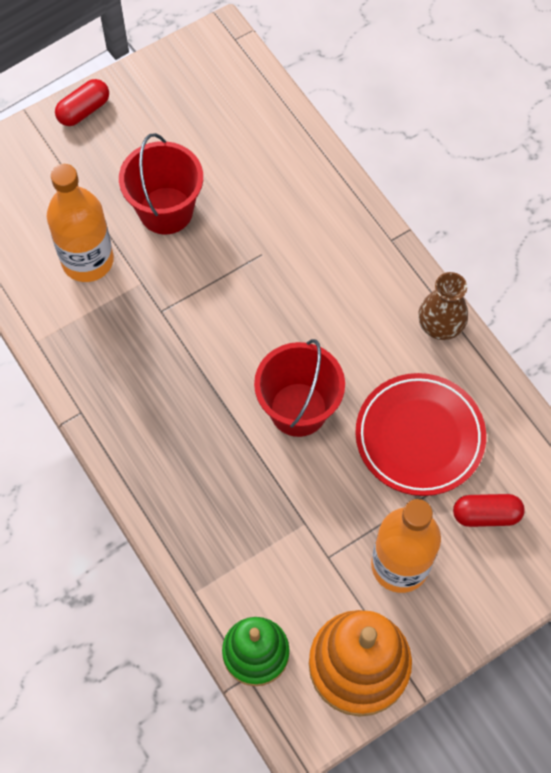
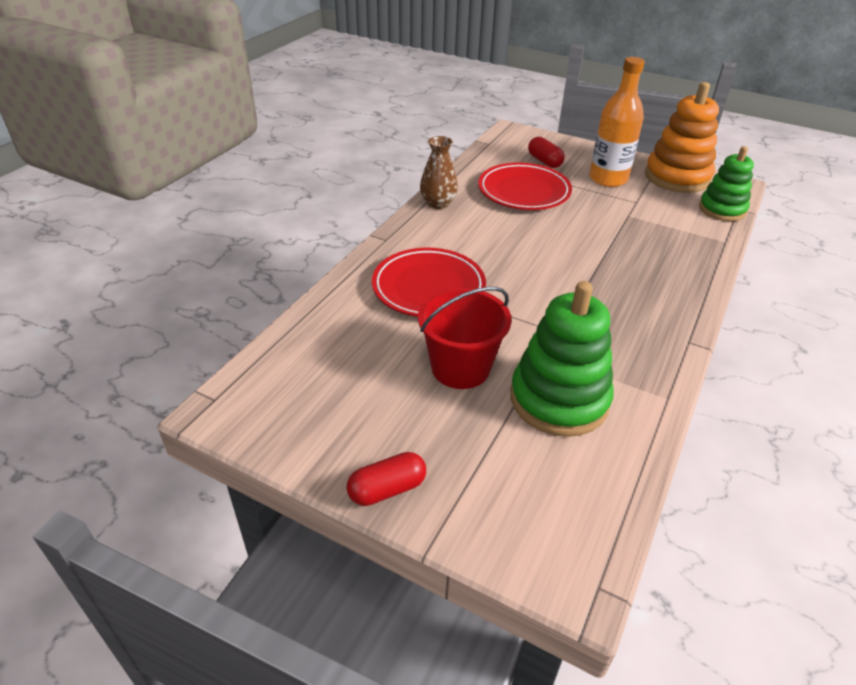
camera: 120 degrees left, 25 degrees down
orange bottle [47,164,114,282] -> green stacking toy [510,281,614,437]
red capsule [55,79,109,126] -> red capsule turned 45 degrees counterclockwise [346,452,426,506]
red bucket [254,339,345,437] -> none
none -> red plate [372,248,486,317]

